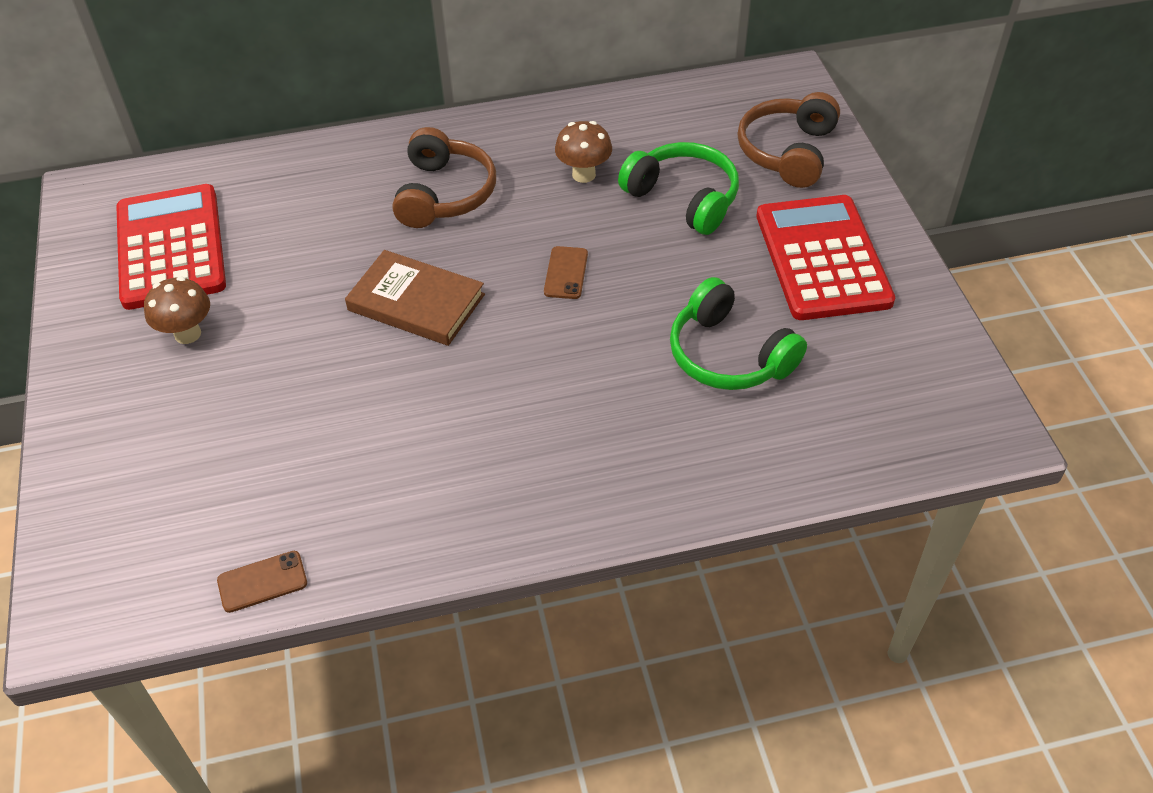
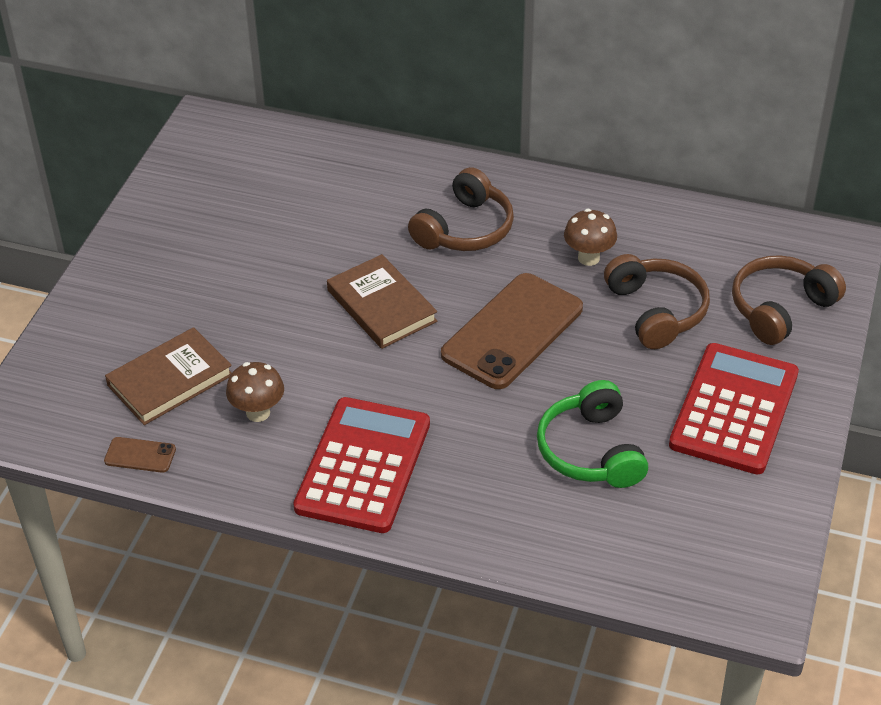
camera: 30 degrees right, 5 degrees down
red calculator [116,184,226,310] -> red calculator moved to [293,397,430,533]
brown mushroom [144,277,210,344] -> brown mushroom moved to [226,362,284,422]
brown phone [544,246,588,299] -> brown phone [441,273,583,389], size x2.39
green headphones [618,142,739,235] -> brown headphones [604,254,710,349]
none -> brown book [105,327,232,425]

